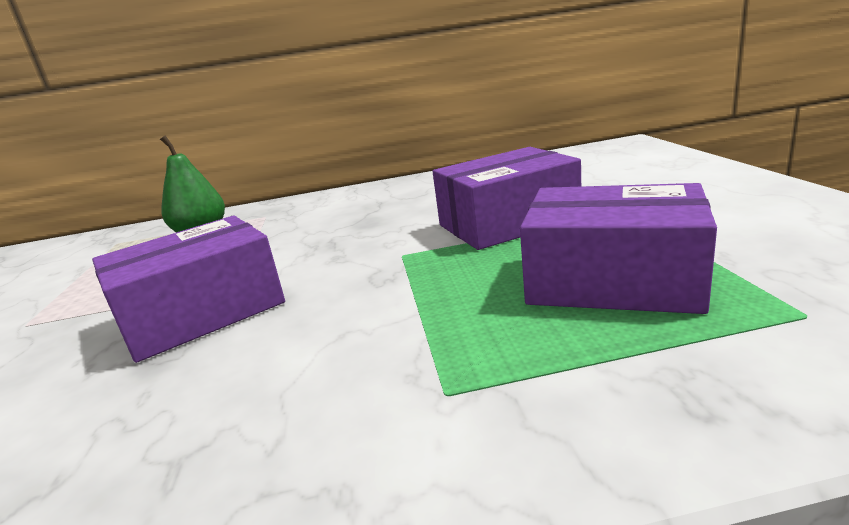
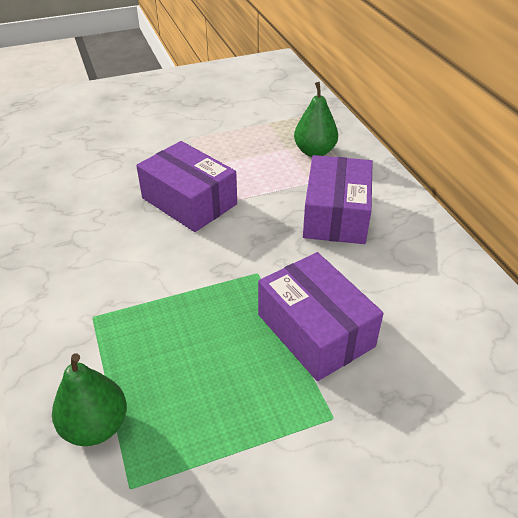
camera: 75 degrees right, 20 degrees up
purple box [520,183,717,314] -> purple box moved to [303,155,372,244]
none -> green pear [52,353,127,446]

